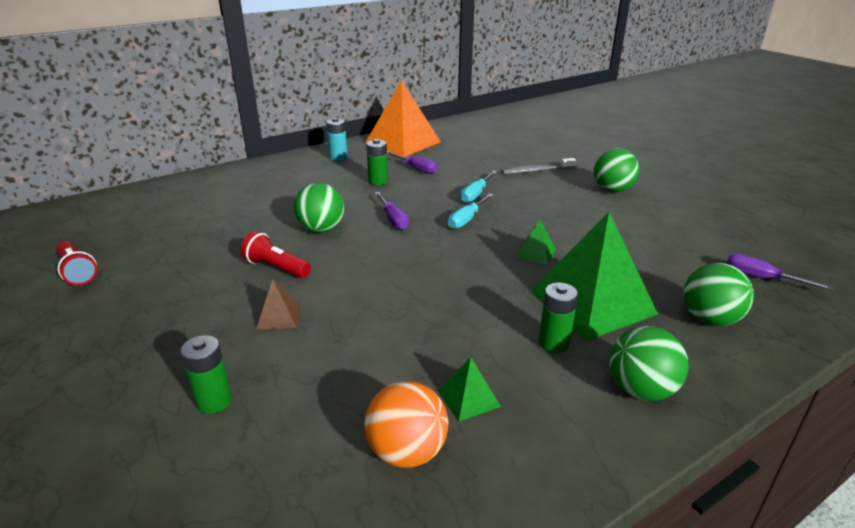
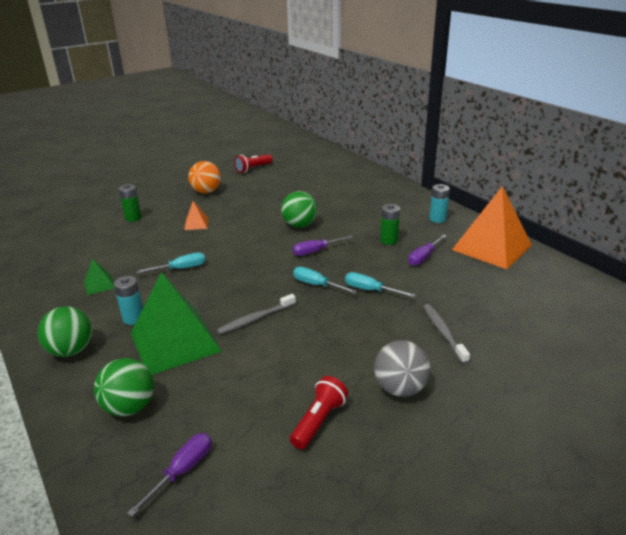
camera: 90 degrees right, 0 degrees up
red flashlight [241,231,311,278] -> red flashlight moved to [290,376,348,449]
brown pyramid [256,279,301,330] -> orange pyramid [184,201,208,230]
orange ball [365,381,448,468] -> orange ball moved to [188,161,221,193]
green pyramid [515,219,556,265] -> grey toothbrush [217,294,296,335]
green battery [539,283,578,353] -> turquoise battery [114,276,143,325]
green ball [593,148,639,192] -> grey ball [374,340,430,397]
none -> turquoise screwdriver [136,252,205,274]

